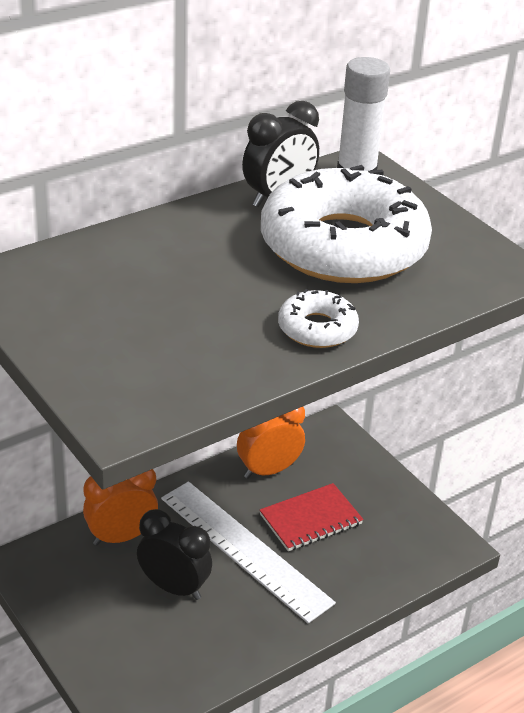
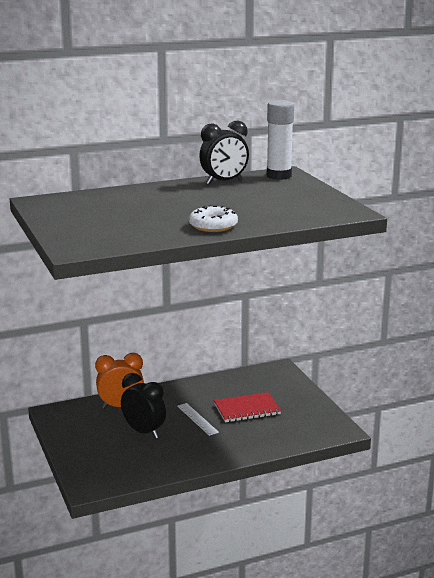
camera: 15 degrees right, 15 degrees down
white ruler [161,482,336,623] -> white ruler [177,403,219,436], size x0.45
orange clock [237,407,305,479] -> none
white donut [261,165,432,283] -> none

